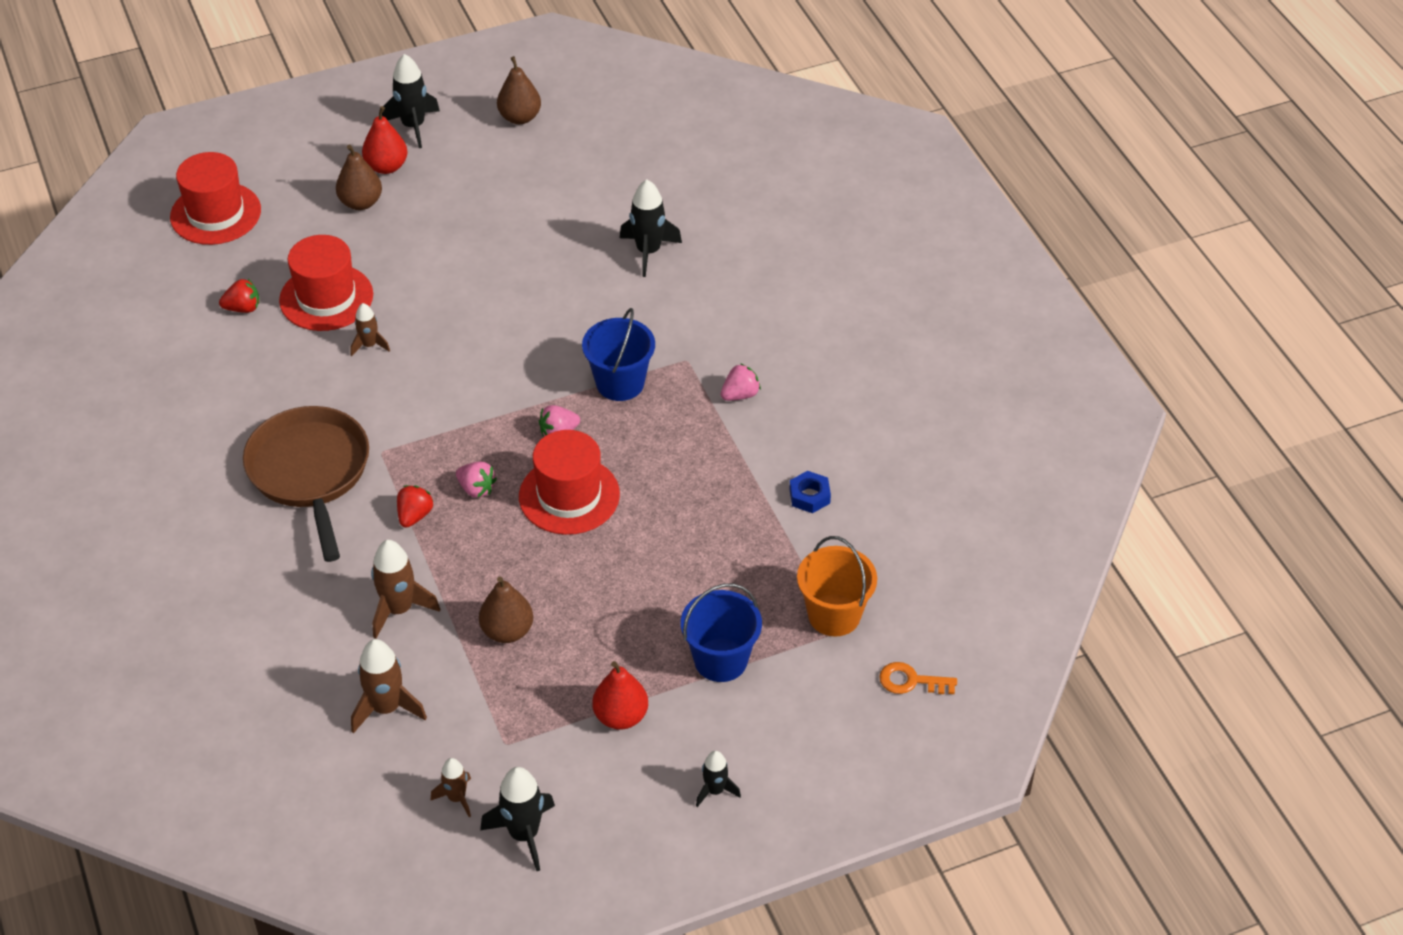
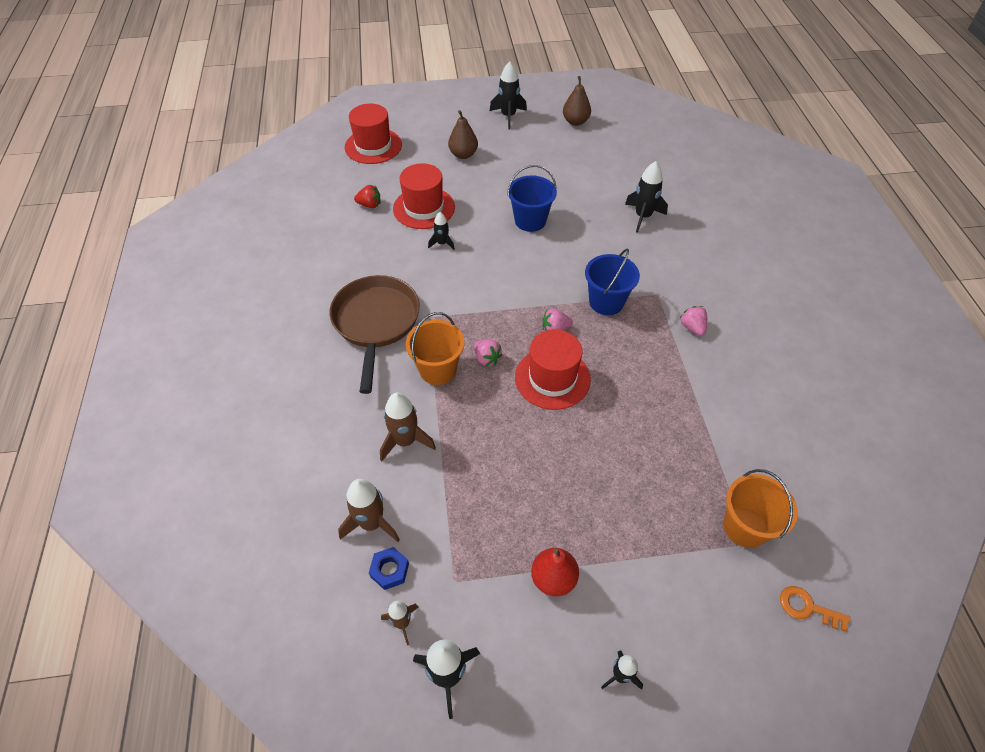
camera: 15 degrees right, 5 degrees up
brown rocket [350,303,390,356] -> black rocket [428,212,455,250]
red pear [362,106,408,174] -> none
red strawberry [397,485,434,528] -> orange bucket [406,312,464,385]
brown pear [479,576,533,643] -> none
blue bucket [681,583,762,682] -> blue bucket moved to [507,165,557,232]
pink strawberry [720,363,761,401] -> pink strawberry turned 90 degrees counterclockwise [680,306,707,336]
blue nut [789,471,831,513] -> blue nut moved to [369,547,409,590]

